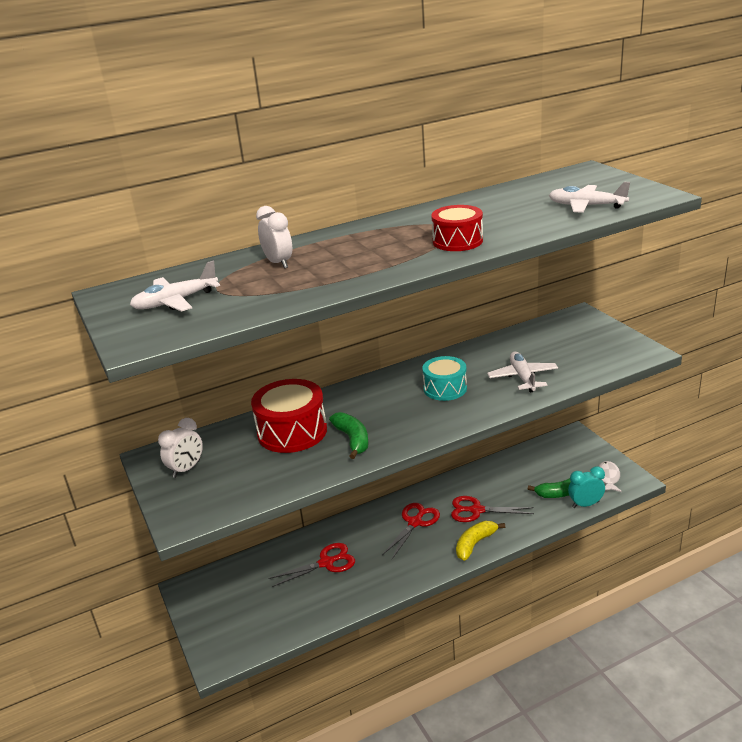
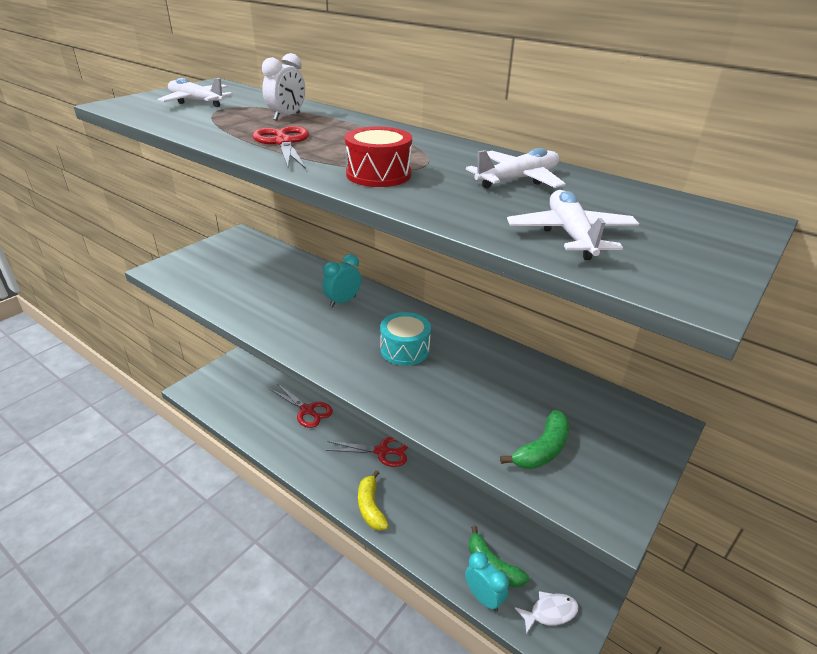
camera: 60 degrees right, 5 degrees up
white clock [158,418,203,478] -> none
red drum [251,379,327,453] -> none
green banana [329,412,369,459] -> green banana moved to [500,410,570,469]
red scissors [451,496,534,522] -> red scissors moved to [253,126,309,169]
yellow banana [456,521,505,561] -> yellow banana turned 120 degrees counterclockwise [358,470,389,531]
white plane [487,352,558,392] -> white plane moved to [466,148,566,188]
none -> turquoise clock [322,254,361,307]

